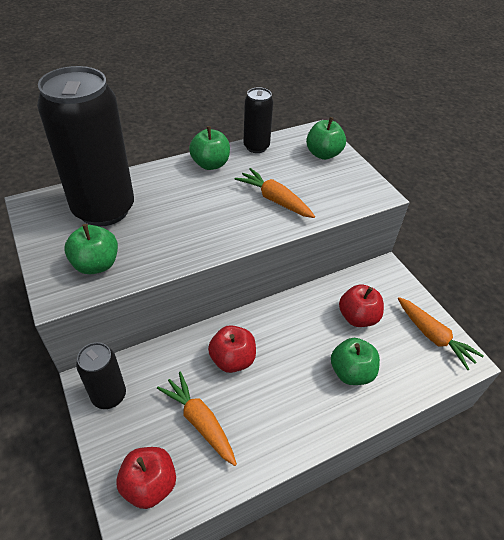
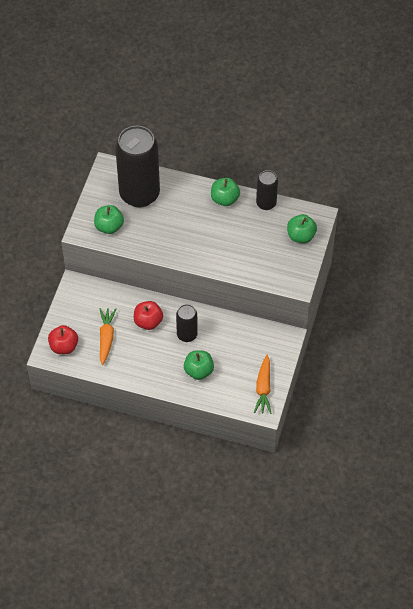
camera: 45 degrees right, 10 degrees up
black can [76,342,126,409] -> black can moved to [176,304,198,342]
orange carrot [235,168,315,218] -> none
red apple [339,284,384,327] -> none

